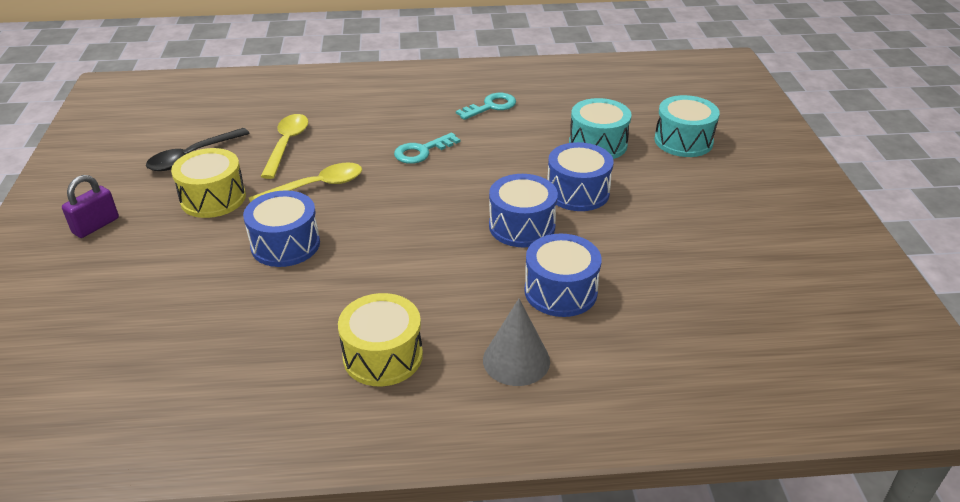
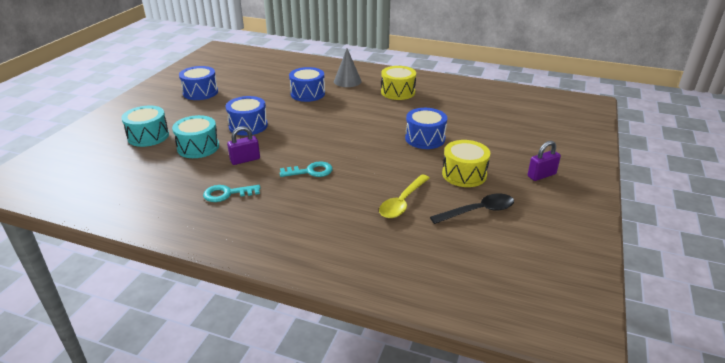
camera: 155 degrees left, 5 degrees down
yellow spoon [249,163,362,202] -> none
blue drum [489,174,558,247] -> blue drum moved to [179,66,218,100]
none -> purple padlock [227,126,260,165]

